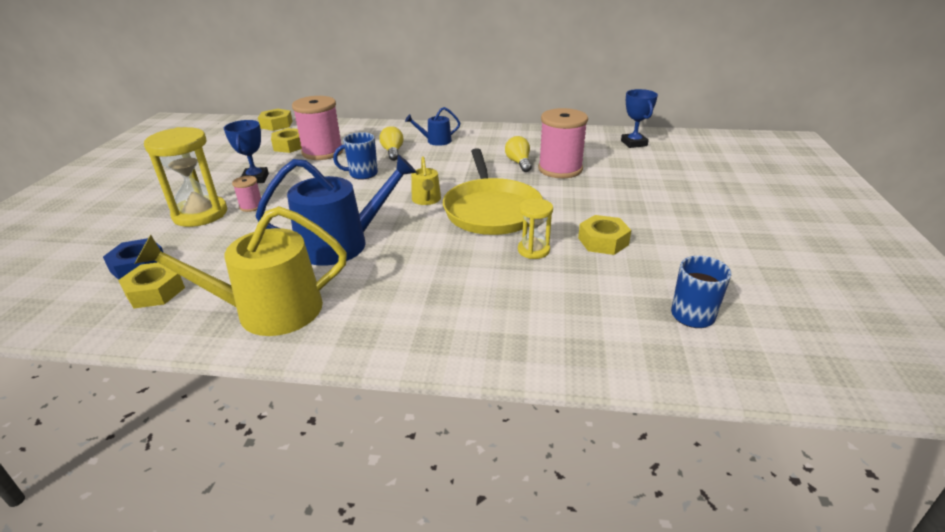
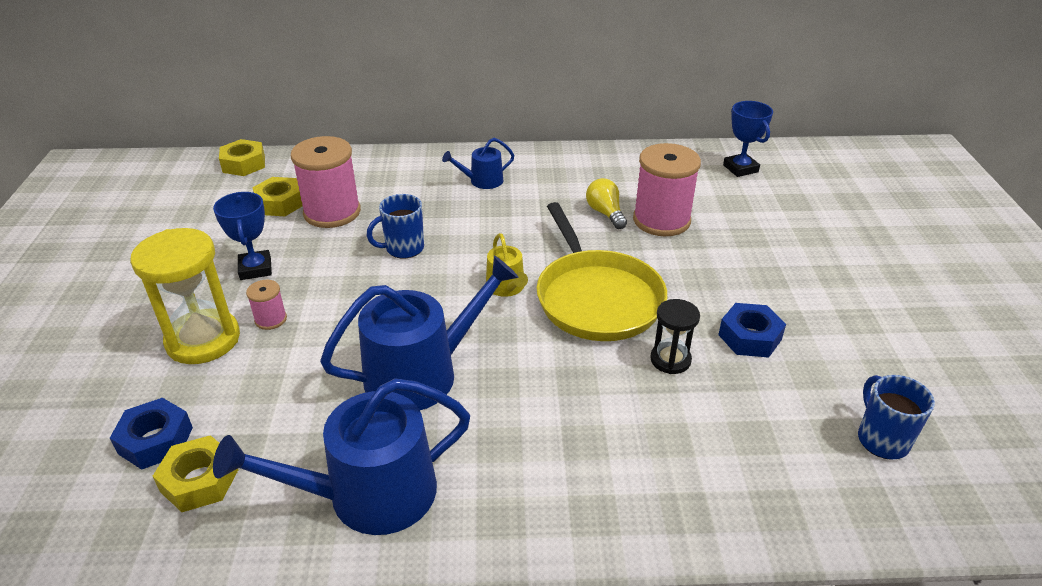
camera: 10 degrees left, 5 degrees up
yellow watering can [135,206,347,336] -> blue watering can [213,378,470,535]
yellow light bulb [379,126,404,161] -> none
yellow hourglass [518,198,553,259] -> black hourglass [650,299,700,374]
yellow nut [578,215,631,255] -> blue nut [718,303,786,358]

